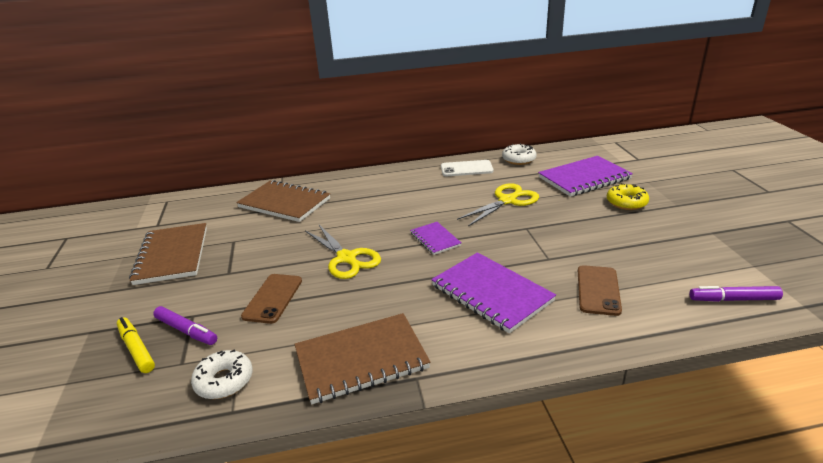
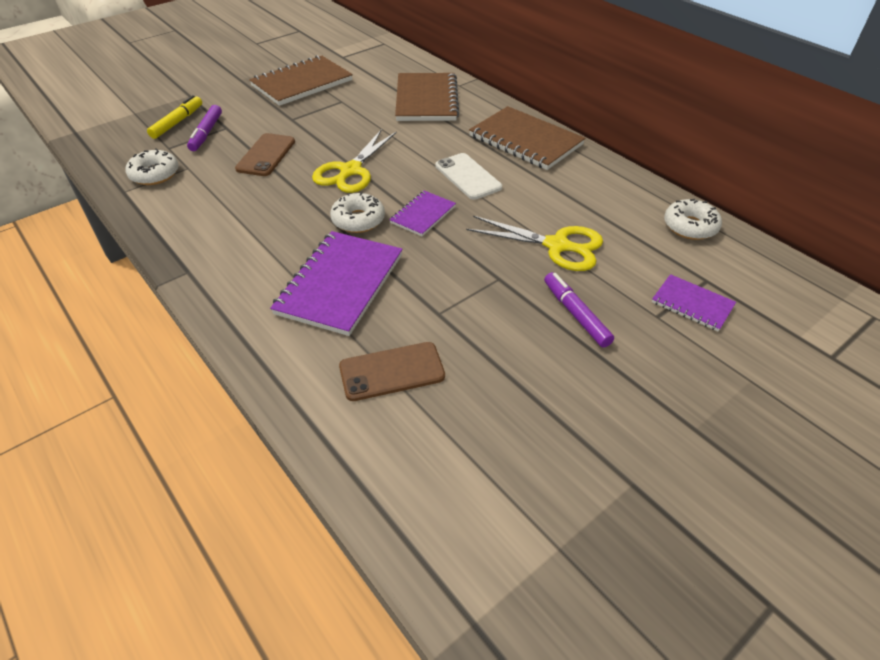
camera: 60 degrees right, 15 degrees up
brown phone [241,274,302,324] -> brown phone turned 60 degrees counterclockwise [235,133,295,176]
brown notebook [294,313,431,404] -> brown notebook moved to [469,106,585,170]
white phone [441,160,494,176] -> white phone moved to [435,153,502,200]
purple notebook [538,156,633,197] -> purple notebook [652,274,736,331], size x0.54
yellow donut [607,183,649,210] -> none
purple marker [690,286,783,302] -> purple marker moved to [544,272,614,348]
none -> white donut [330,192,385,233]

